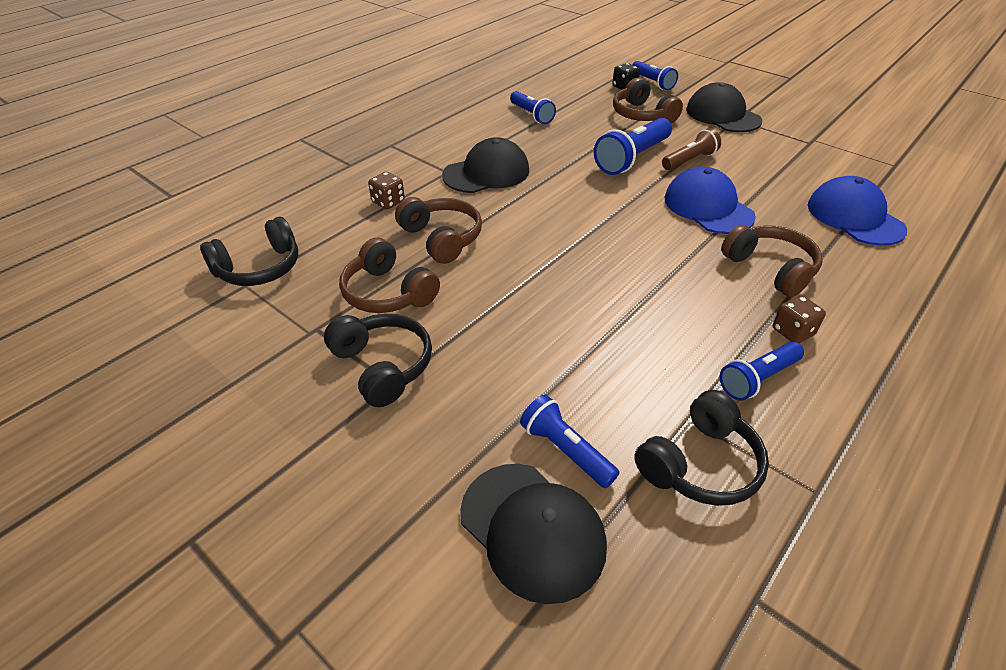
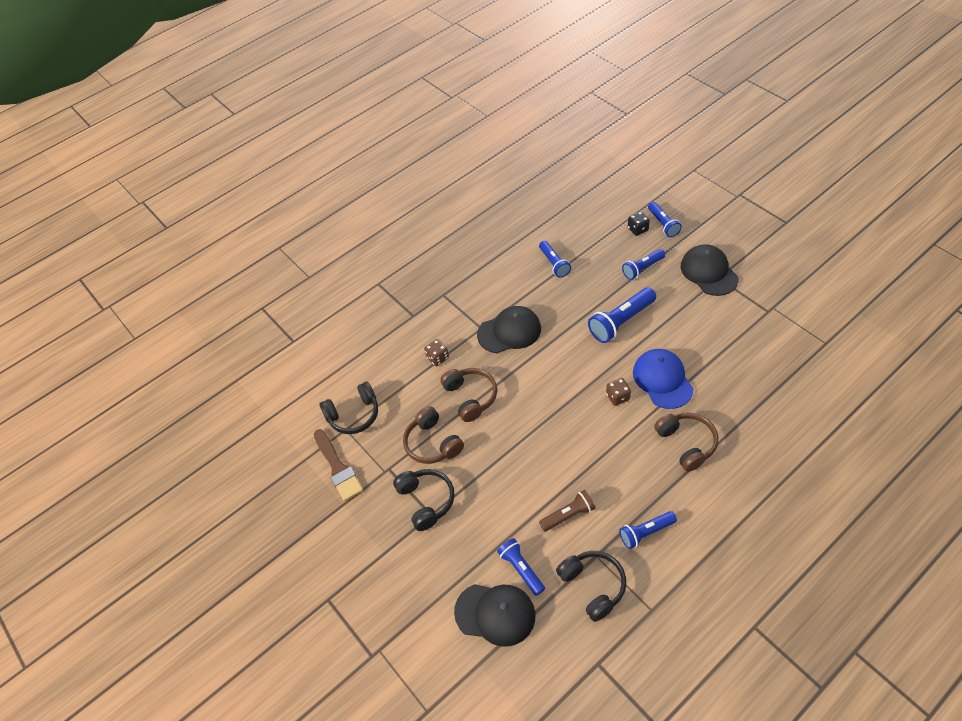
camera: 15 degrees right, 10 degrees up
black cap [460,464,607,604] -> black cap turned 45 degrees counterclockwise [454,584,535,647]
brown headphones [613,78,683,123] -> blue flashlight [622,249,665,280]
black headphones [634,390,769,506] -> black headphones turned 90 degrees counterclockwise [556,551,626,622]
brown flashlight [662,128,721,170] -> brown flashlight moved to [539,490,595,532]
brown dice [773,295,826,343] -> brown dice moved to [606,378,631,406]
blue cap [808,176,907,246] -> none
none -> brown brush [314,429,363,501]

